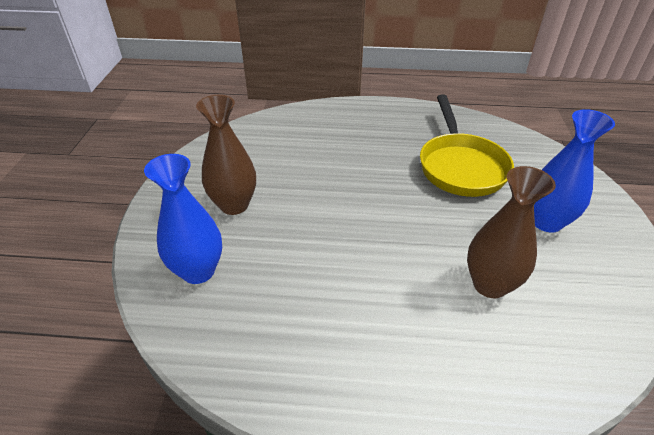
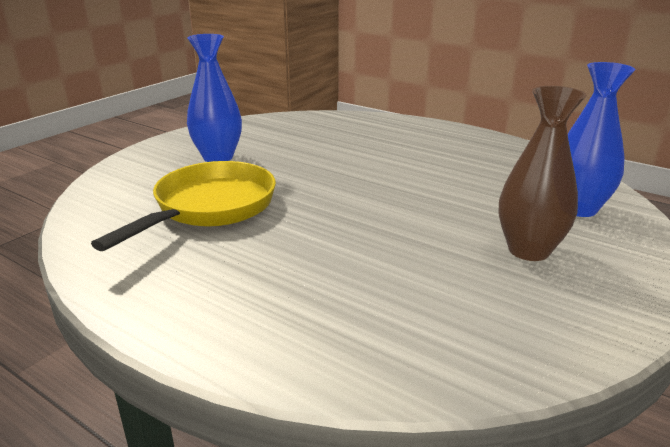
camera: 150 degrees left, 15 degrees down
brown vase [467,166,556,298] -> none

